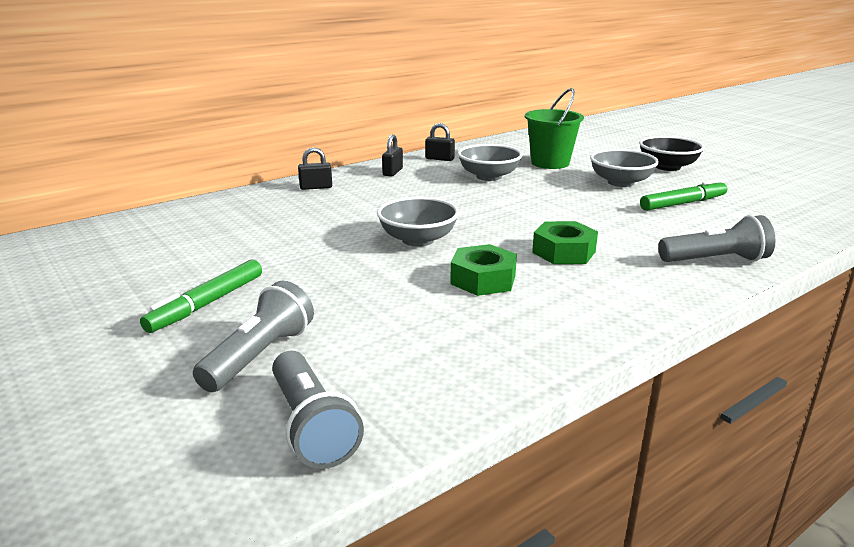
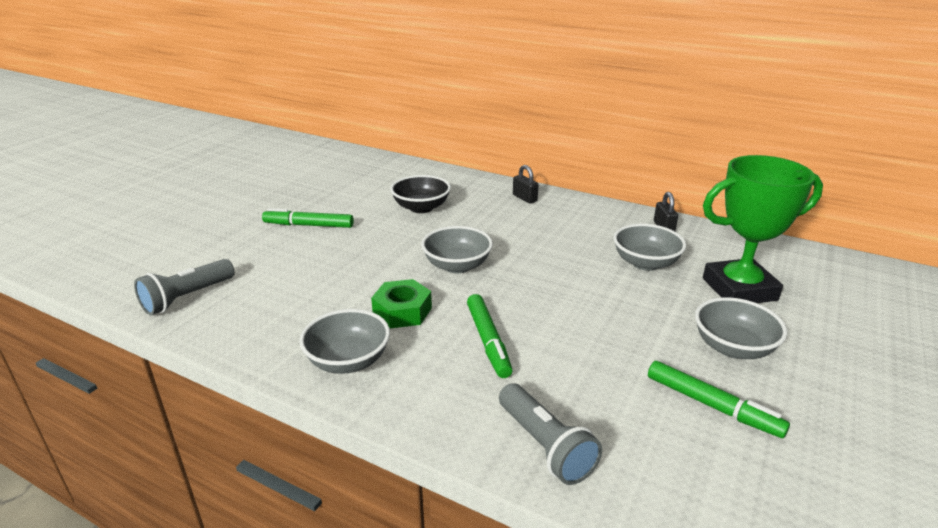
camera: 65 degrees right, 5 degrees up
grey flashlight [193,281,314,392] -> none
black padlock [382,134,403,177] -> none
green bucket [525,88,584,169] -> green trophy [703,155,823,303]
green nut [532,221,598,264] -> green marker [467,294,513,378]
black bowl [639,136,704,171] -> black bowl moved to [390,175,451,213]
none -> grey bowl [300,309,390,374]

